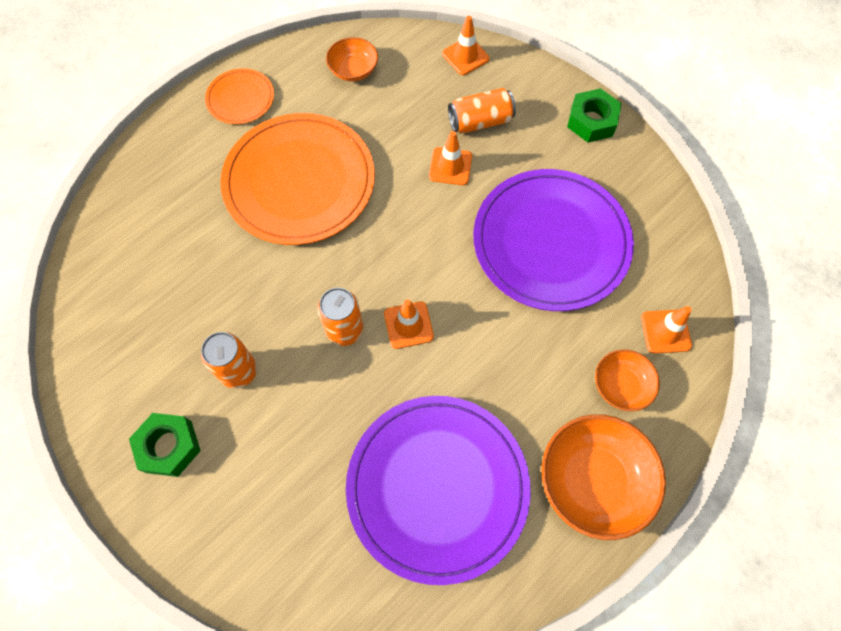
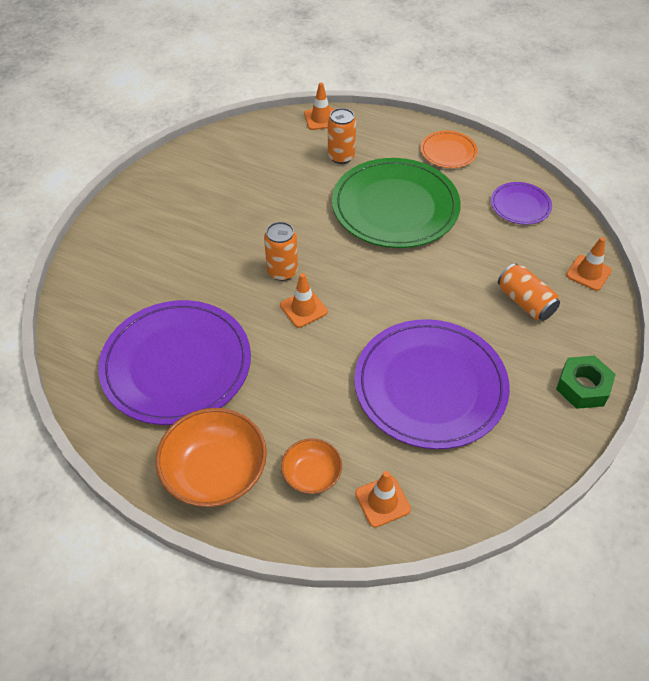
camera: 70 degrees right, 15 degrees down
green nut [129,413,201,477] -> none
orange can [201,332,257,389] -> orange can moved to [328,108,356,164]
orange plate [220,113,375,245] -> green plate [332,158,461,248]
orange bowl [326,37,378,82] -> purple plate [491,182,552,225]
orange traffic cone [429,131,472,185] -> orange traffic cone moved to [304,83,334,130]

